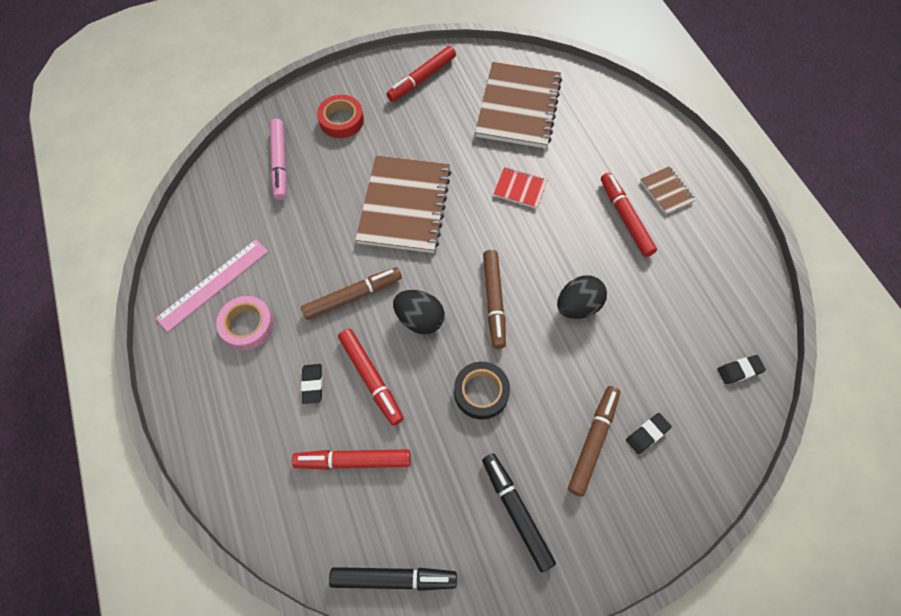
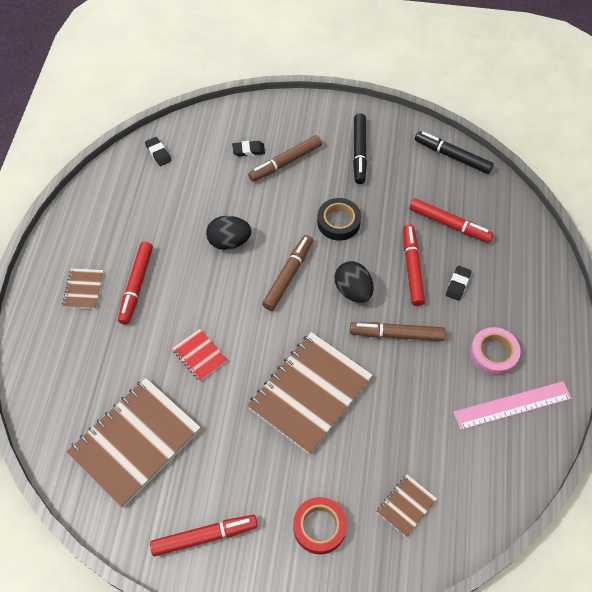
camera: 150 degrees left, 5 degrees down
pink marker [270,119,287,200] -> brown notebook [376,474,437,537]
black eraser [717,355,766,384] -> black eraser turned 45 degrees clockwise [145,137,172,166]

